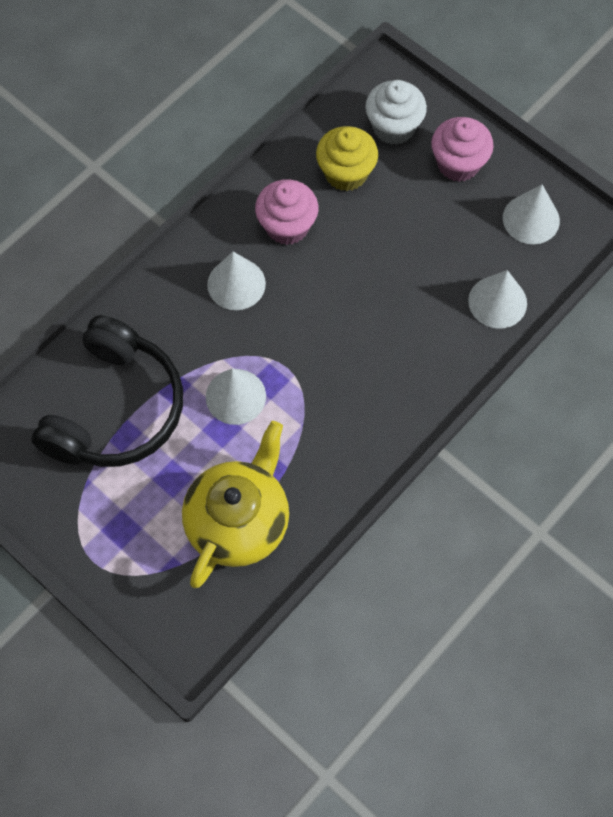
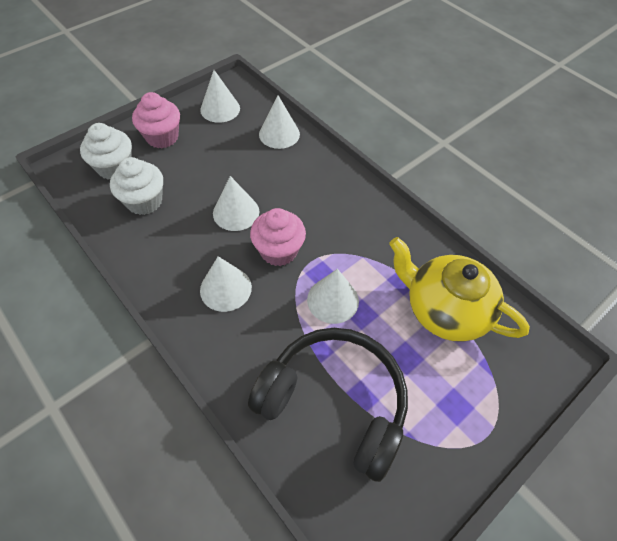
camera: 85 degrees left, 10 degrees down
pink cupcake [255,179,318,245] -> pink cupcake moved to [250,208,306,266]
yellow cupcake [316,126,378,191] -> white cupcake [110,157,163,215]
none -> white cone [213,176,259,231]

